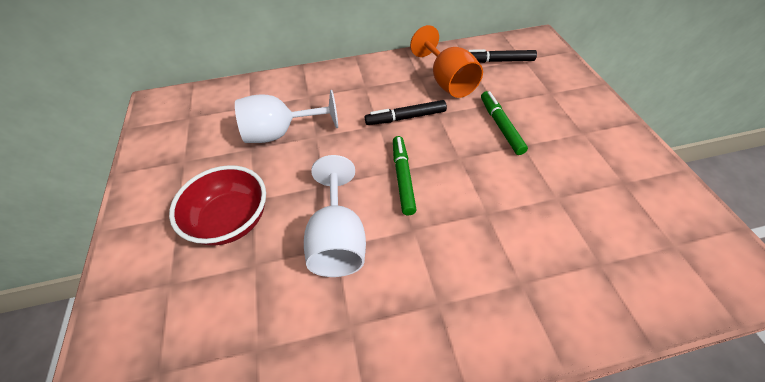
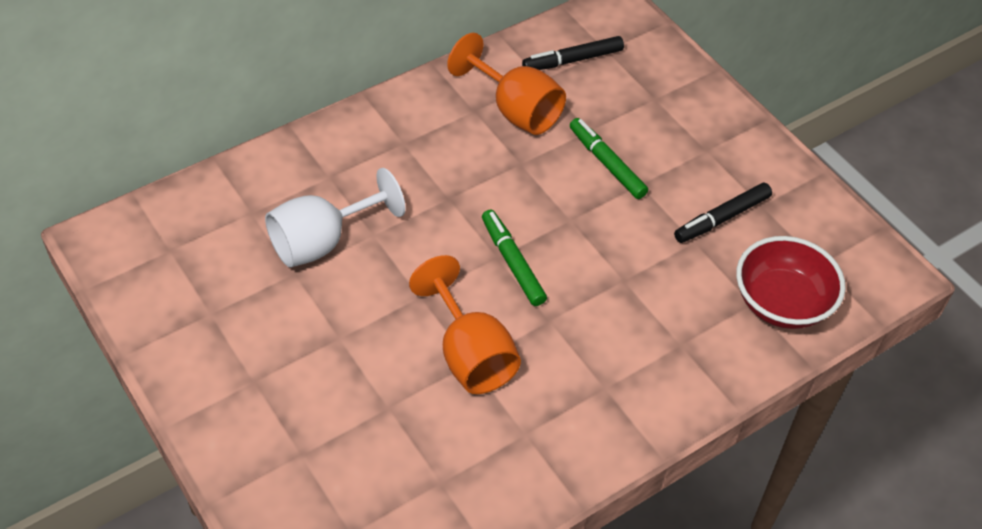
camera: 25 degrees left, 0 degrees up
red bowl [169,165,266,246] -> red bowl moved to [736,236,845,329]
white goblet [304,155,366,277] -> orange goblet [409,255,521,394]
black marker [365,100,447,125] -> black marker moved to [674,183,772,243]

